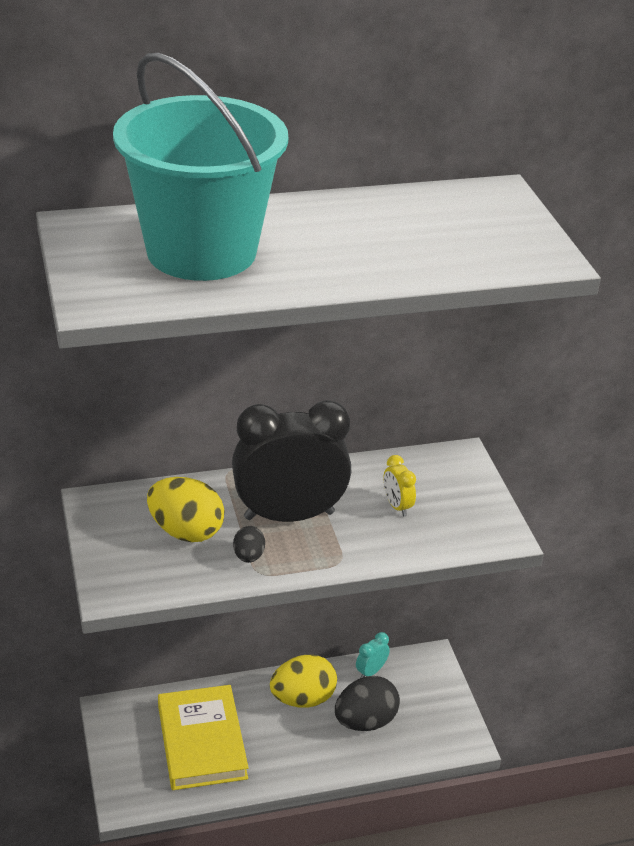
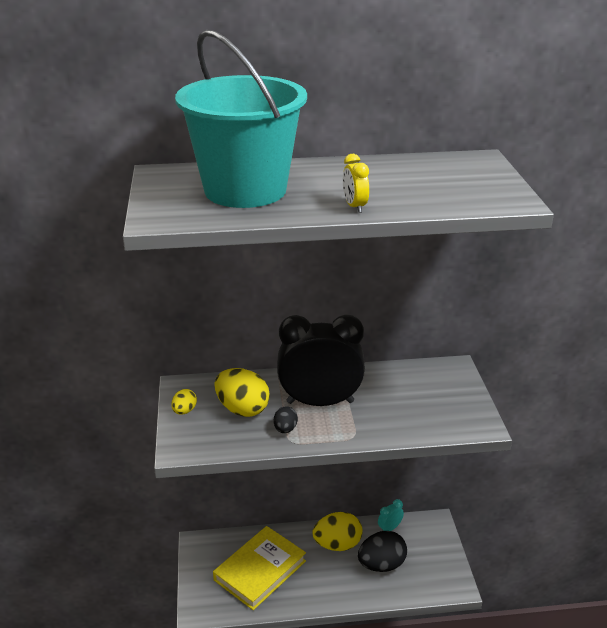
camera: 10 degrees right, 5 degrees down
yellow book [158,685,249,790] -> yellow book turned 45 degrees clockwise [213,526,306,610]
yellow clock [383,455,416,516] -> yellow clock moved to [343,154,369,213]
none -> yellow egg [171,389,197,414]

